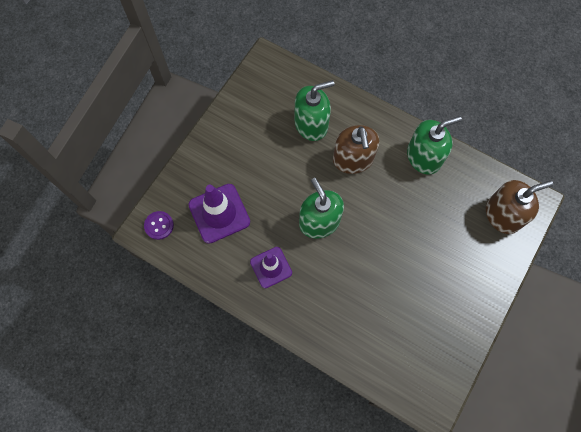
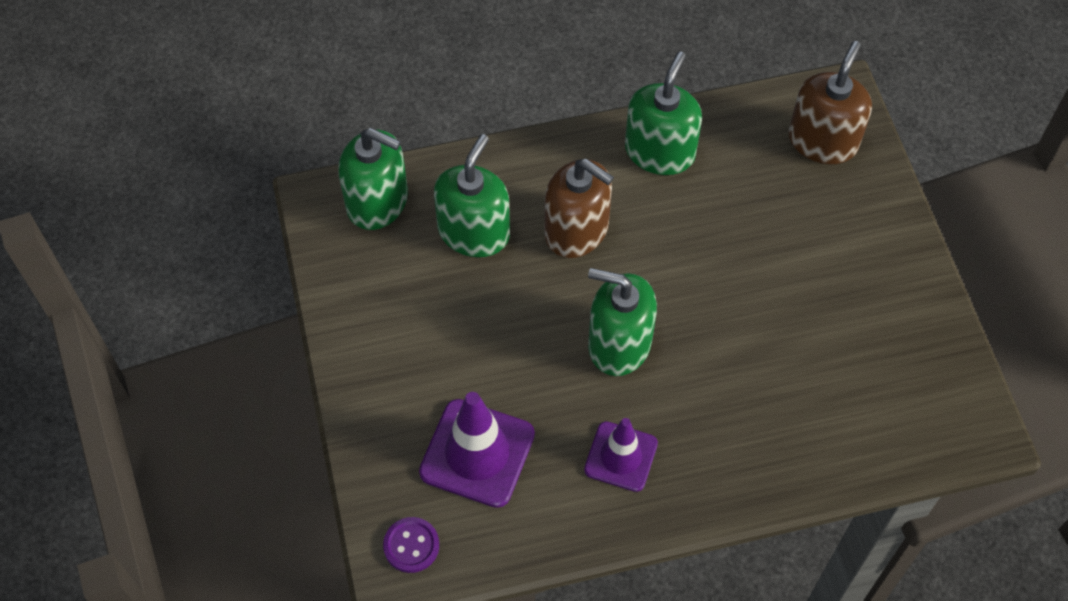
camera: 45 degrees left, 10 degrees down
none -> green soap dispenser [338,128,408,230]

